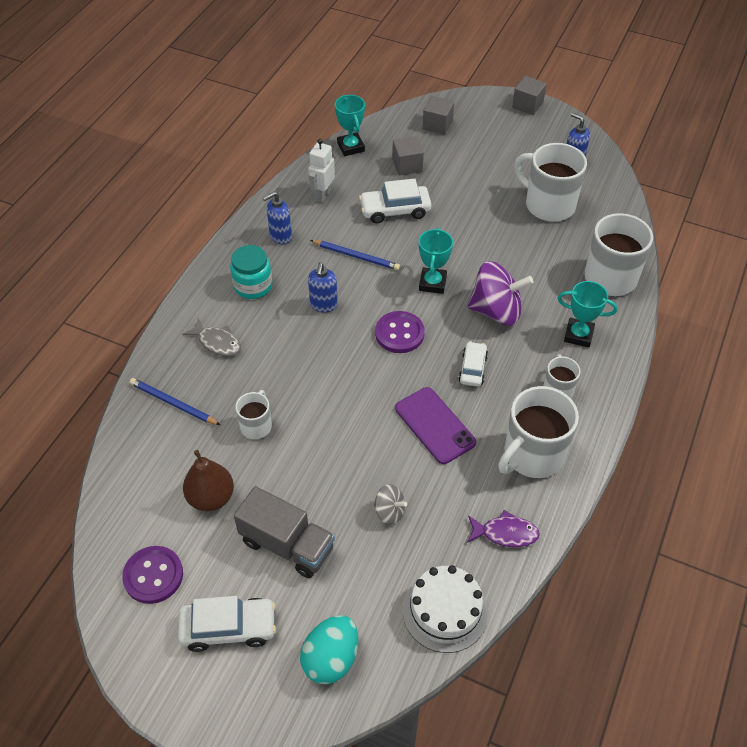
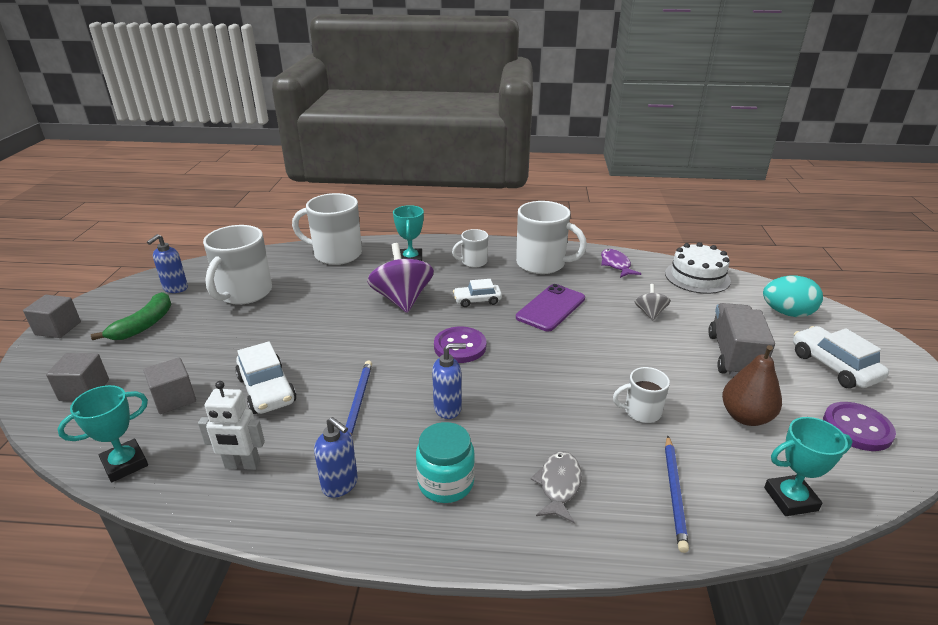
camera: 110 degrees left, 20 degrees down
turquoise trophy [419,228,453,294] -> turquoise trophy moved to [764,417,852,516]
none -> green banana [91,292,172,340]

